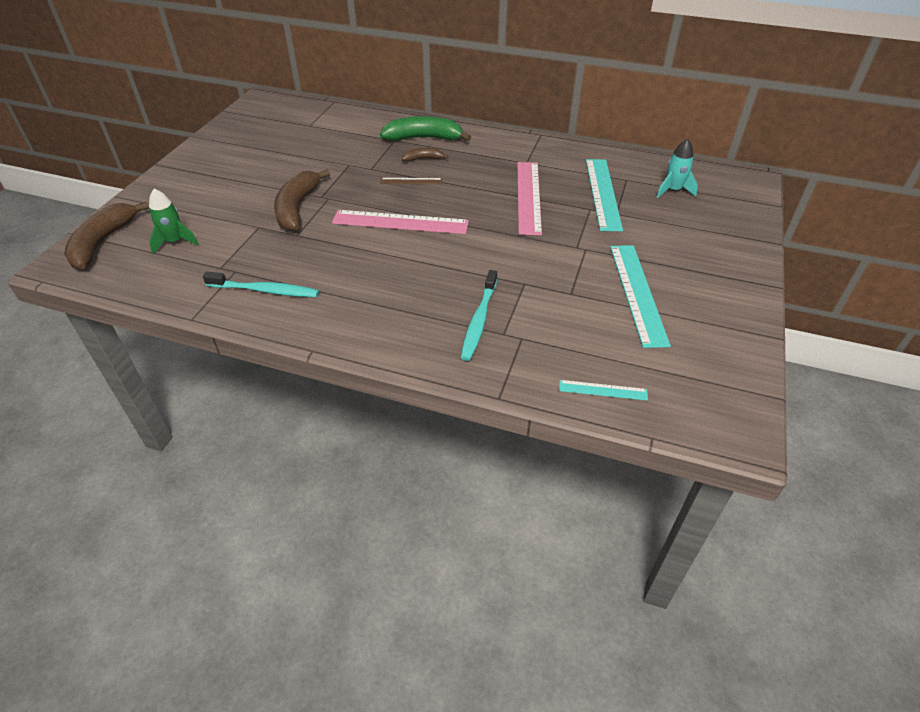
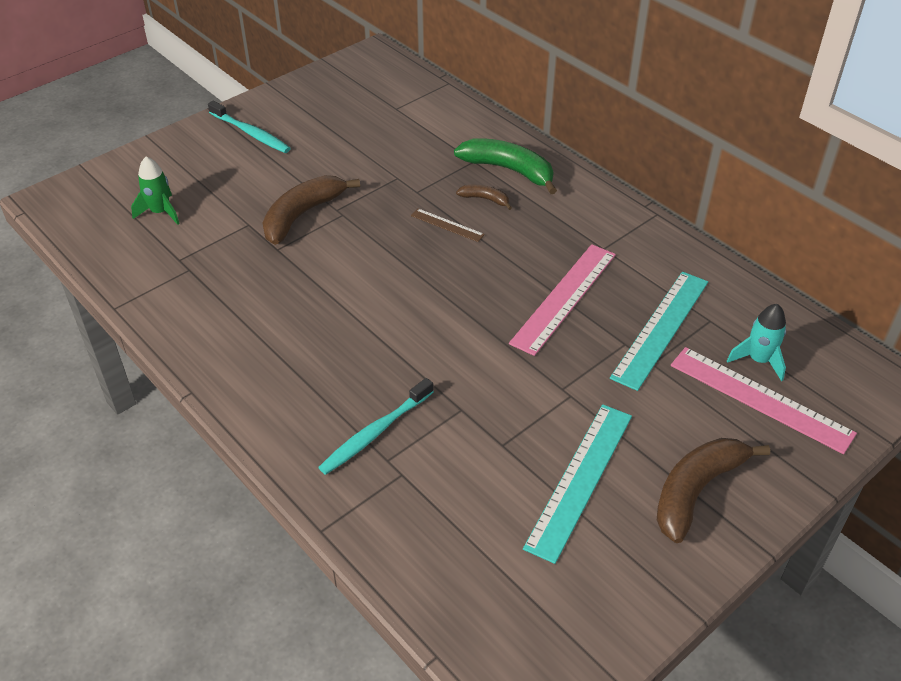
camera: 30 degrees right, 0 degrees up
brown banana [64,202,149,269] -> brown banana moved to [657,438,770,543]
turquoise toothbrush [203,272,319,297] -> turquoise toothbrush moved to [208,101,291,153]
pink ruler [332,210,469,234] -> pink ruler moved to [671,347,857,454]
turquoise ruler [559,380,648,401] -> none

